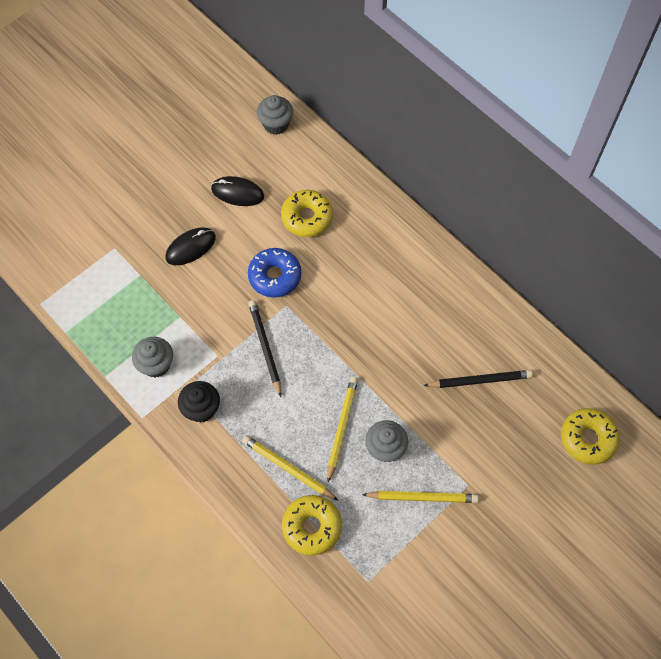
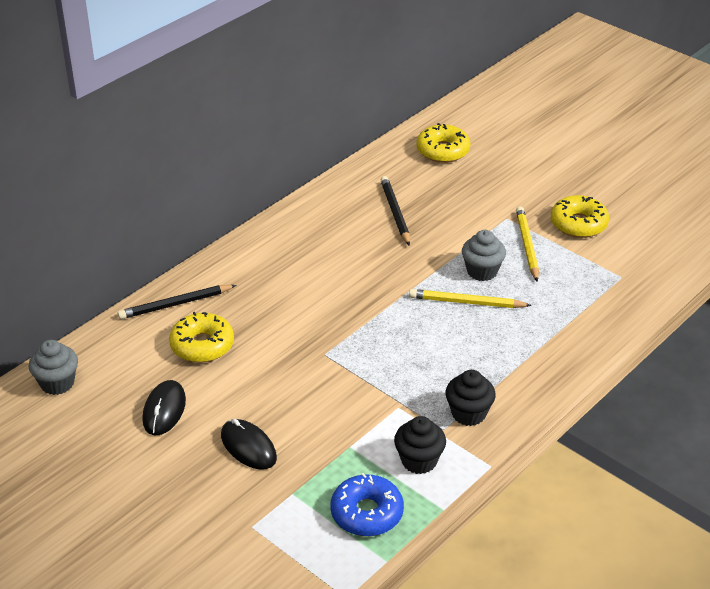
camera: 95 degrees left, 25 degrees down
grey cupcake [132,337,173,378] -> black cupcake [394,416,446,474]
yellow pencil [242,435,339,501] -> none
blue donut [248,248,301,298] -> blue donut moved to [330,473,404,536]
black pencil [248,300,281,397] -> black pencil moved to [118,285,237,319]
yellow donut [282,495,342,556] -> yellow donut moved to [551,195,609,238]

